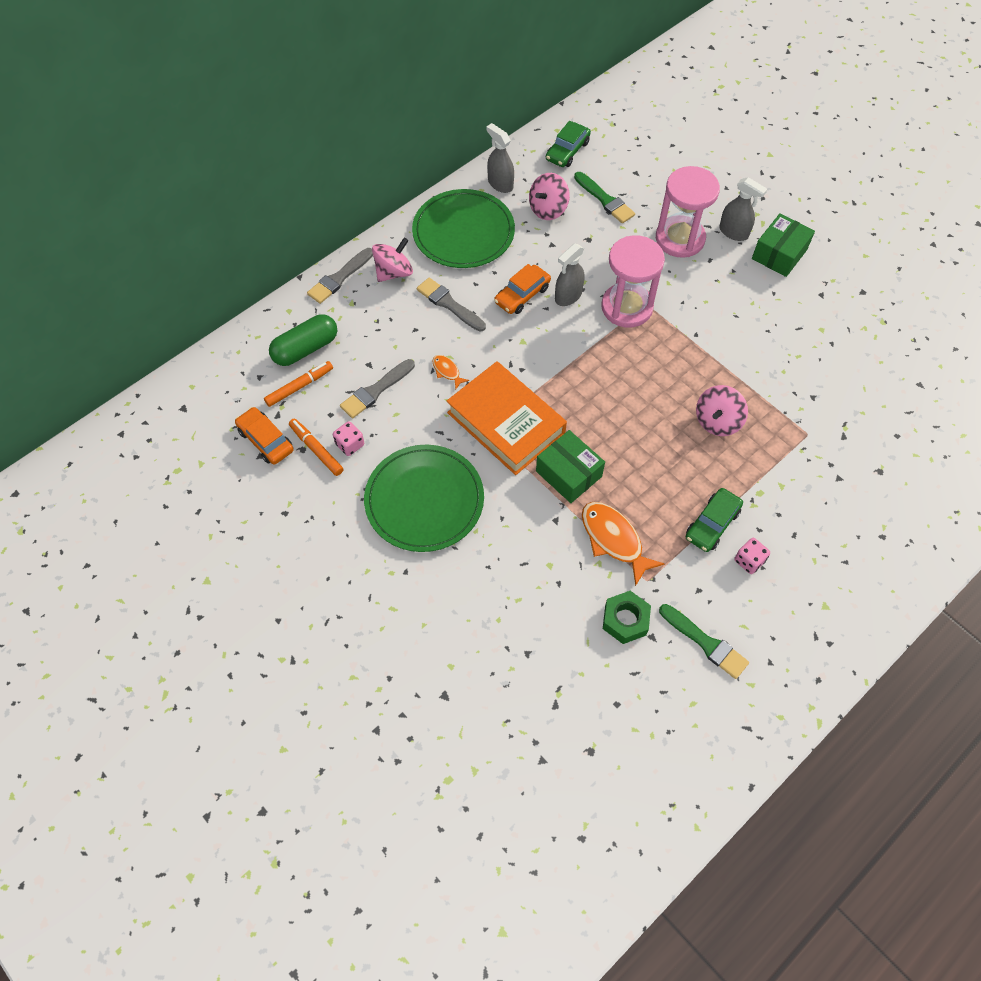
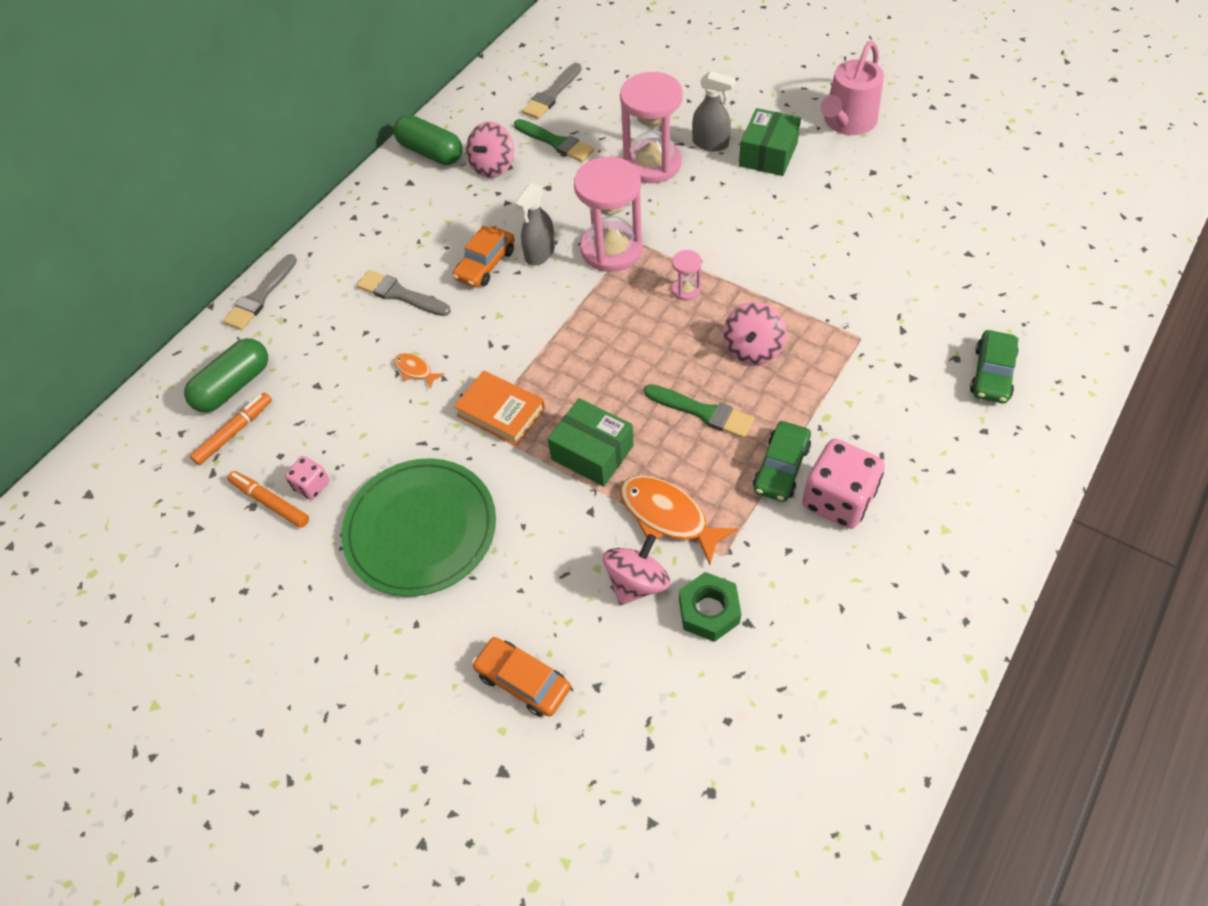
camera: 10 degrees left, 5 degrees down
orange car [235,407,294,465] -> orange car moved to [472,637,571,717]
grey brush [340,359,415,418] -> grey brush moved to [522,63,582,119]
pink spinning top [372,238,413,282] -> pink spinning top moved to [603,534,670,605]
green plate [412,189,515,268] -> none
orange book [446,361,567,475] -> orange book [454,370,545,446], size x0.59
grey spray bottle [486,123,514,193] -> green capsule [394,115,462,165]
green car [546,121,591,167] -> green car moved to [970,330,1019,403]
green brush [659,604,749,679] -> green brush moved to [644,384,754,438]
pink dice [734,538,770,574] -> pink dice [802,439,885,529], size x1.94
none -> pink hourglass [672,250,702,301]
none -> pink watering can [821,41,884,135]

